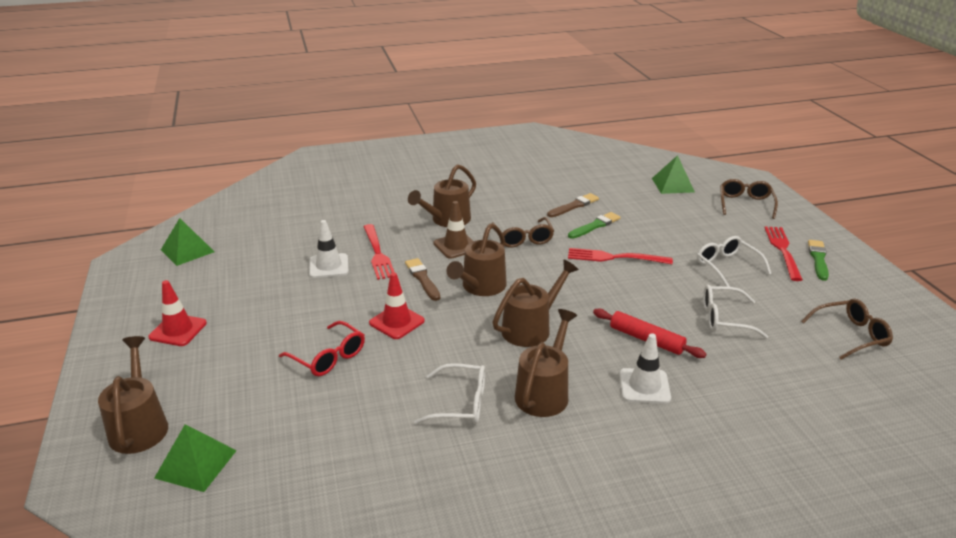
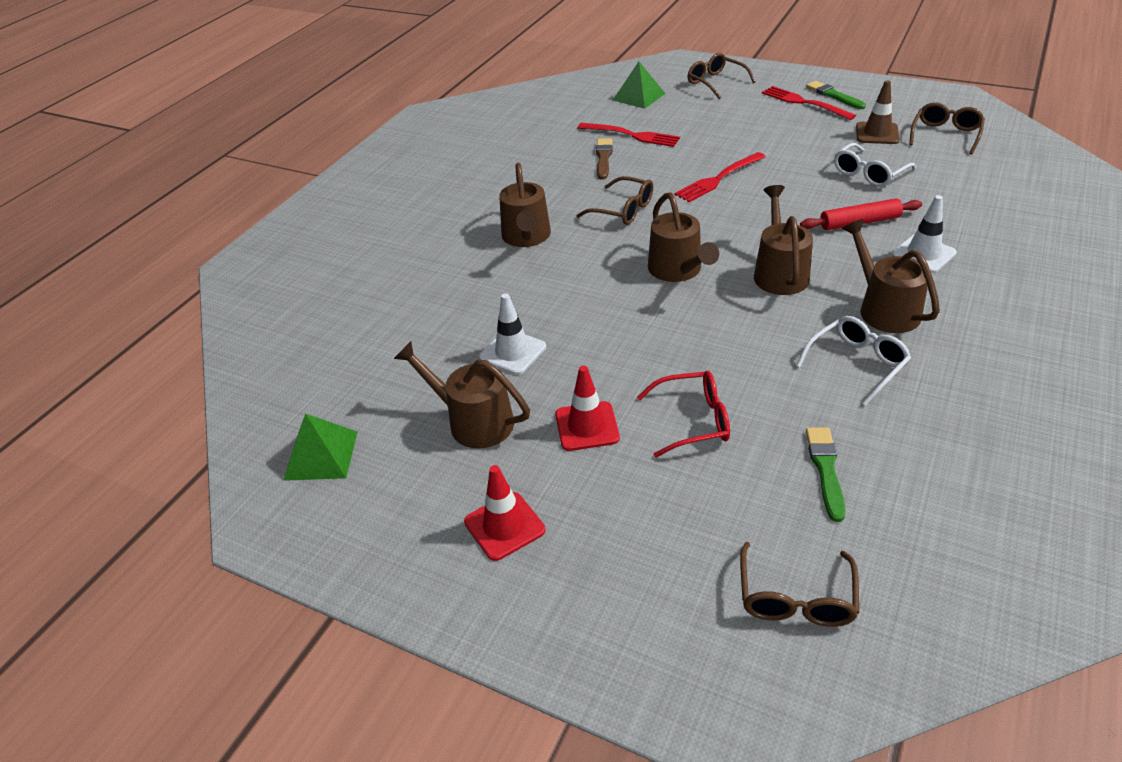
camera: 45 degrees left, 10 degrees up
brown watering can [98,336,168,454] -> brown watering can moved to [394,341,530,448]
green pyramid [154,424,237,492] -> brown glasses [740,542,859,627]
red fork [363,224,395,280] -> red fork moved to [578,122,680,147]
red traffic cone [369,272,425,339] -> red traffic cone moved to [555,366,620,451]
brown brush [405,258,440,301] -> none
brown traffic cone [433,201,473,259] -> brown traffic cone moved to [856,80,900,144]
green brush [568,212,621,239] -> green brush moved to [806,427,846,522]
white glasses [697,236,771,287] -> none

